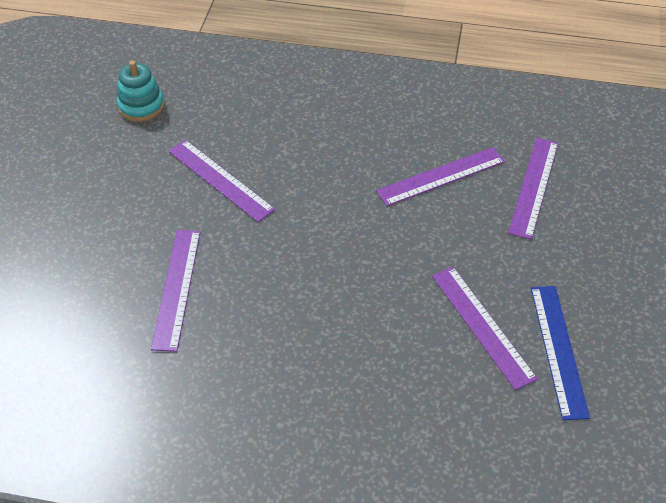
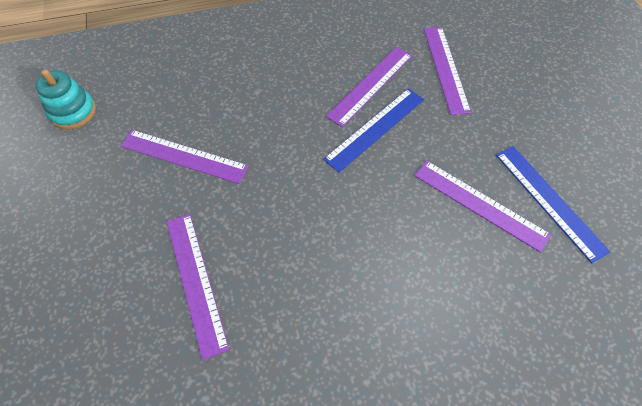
camera: 25 degrees left, 10 degrees up
none -> blue ruler [323,88,424,173]

